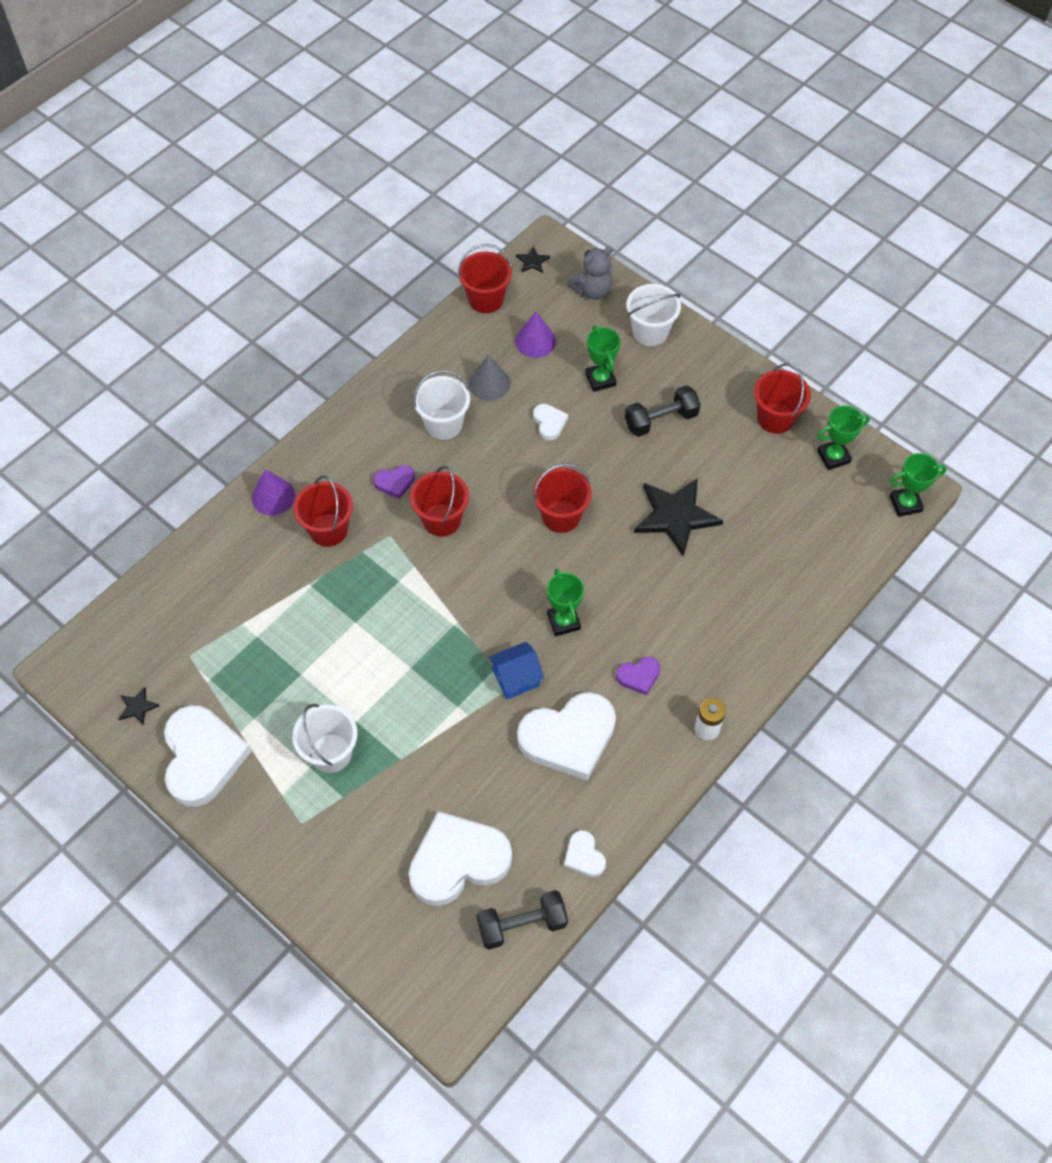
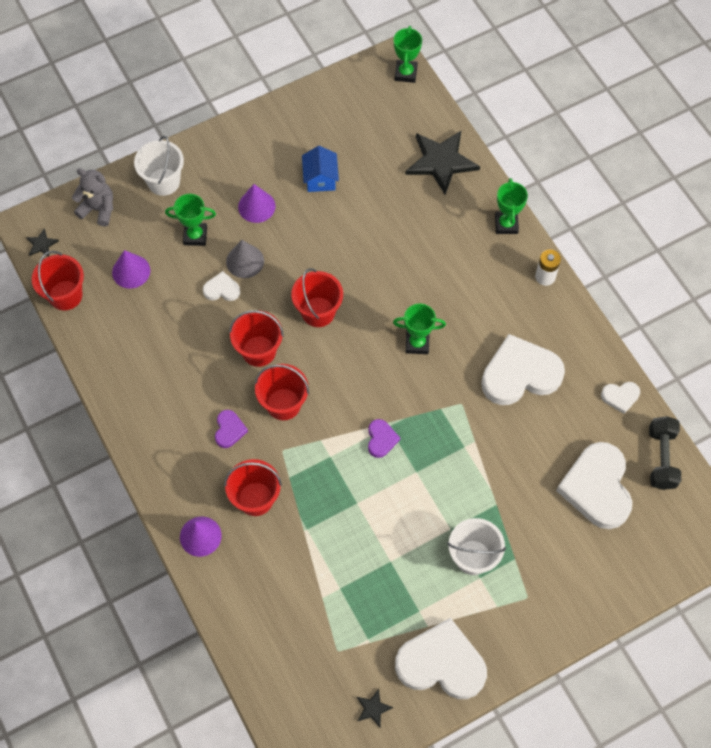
camera: 70 degrees left, 5 degrees up
white bucket [413,370,470,440] -> none
grey cone [469,354,510,401] -> grey cone moved to [226,240,264,278]
blue house [488,642,544,699] -> blue house moved to [302,146,339,192]
white heart [517,692,616,780] -> white heart turned 105 degrees counterclockwise [481,334,565,405]
grey teddy bear [567,246,613,300] -> grey teddy bear turned 60 degrees counterclockwise [72,169,113,226]
purple heart [616,657,660,695] -> purple heart moved to [368,419,400,458]
black dumbbell [625,385,701,437] -> purple cone [238,184,275,223]
black star [634,478,723,557] -> black star moved to [405,131,480,195]
red bucket [754,363,811,434] -> red bucket moved to [229,310,284,367]
green trophy [817,406,870,470] -> green trophy moved to [495,178,528,234]

